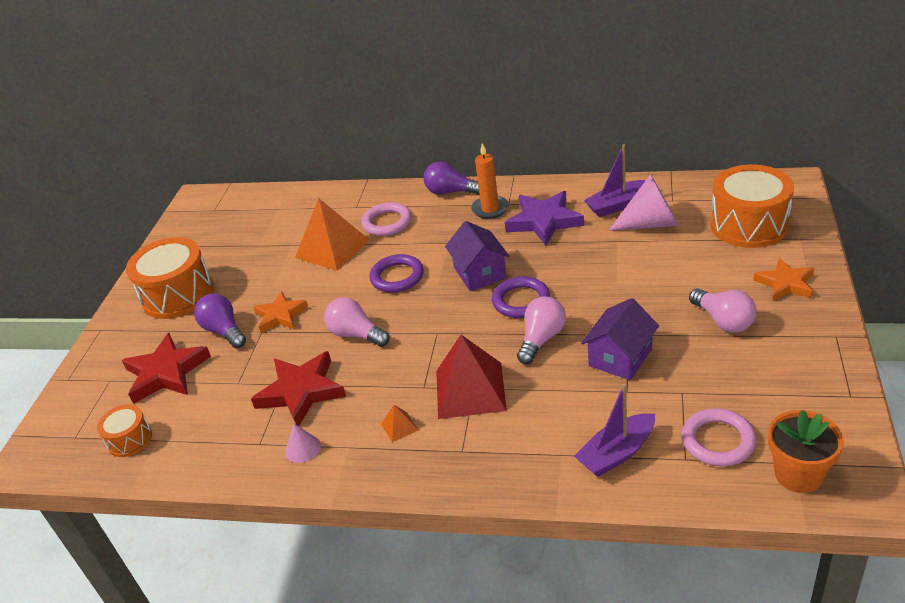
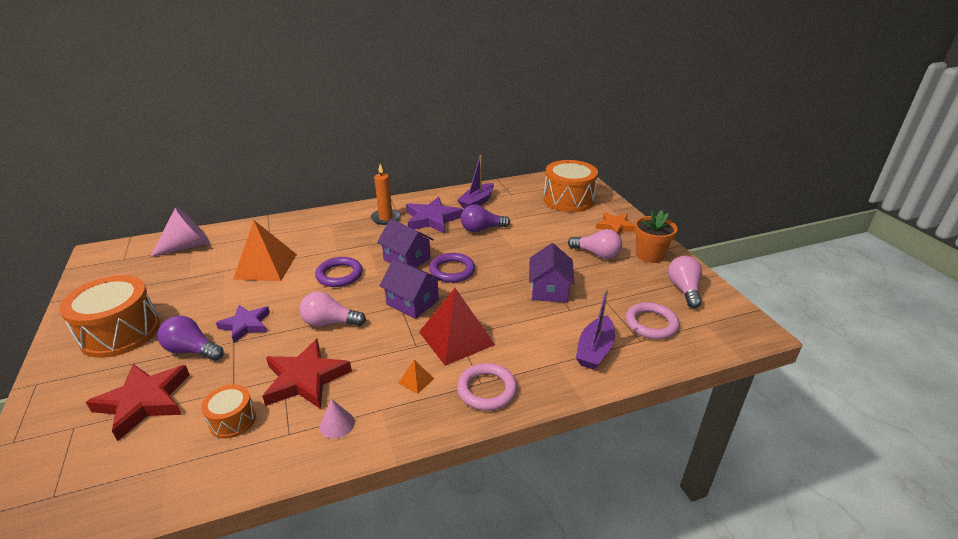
camera: 35 degrees left, 5 degrees down
orange drum [97,404,152,457] -> orange drum moved to [201,384,256,439]
orange star [253,291,308,333] -> purple star [216,305,270,343]
pink ring [361,202,411,236] -> pink ring moved to [457,363,517,411]
purple light bulb [424,162,480,195] -> purple light bulb moved to [461,204,510,232]
pink light bulb [517,297,566,364] -> pink light bulb moved to [668,256,702,308]
pink cone [608,174,679,231] -> pink cone moved to [150,207,210,257]
orange flower pot [768,410,844,493] -> orange flower pot moved to [634,210,677,263]
none -> purple house [379,259,442,319]

